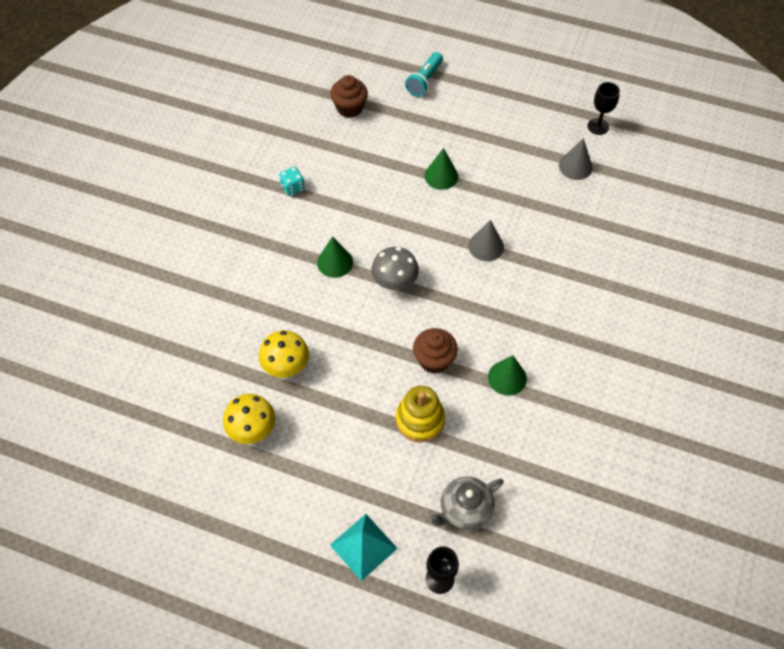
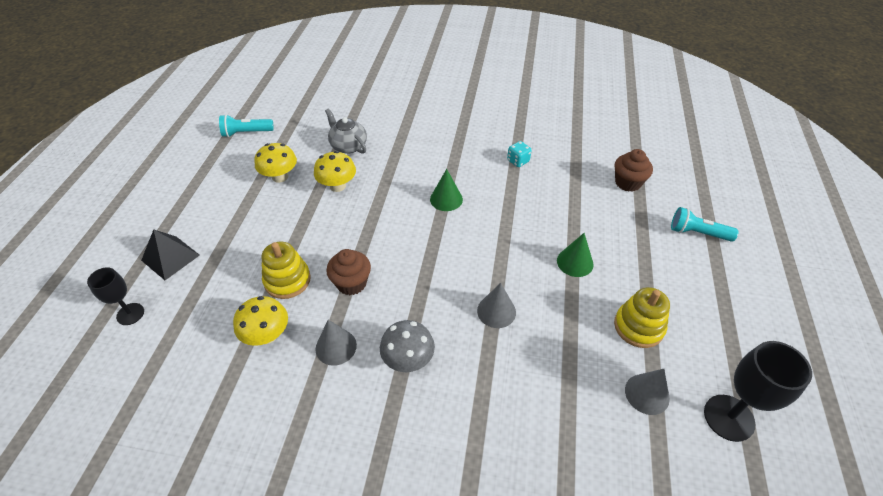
camera: 80 degrees right, 10 degrees down
turquoise pyramid [330,514,398,581] -> black pyramid [141,229,200,280]
grey mushroom [371,247,419,290] -> grey mushroom moved to [380,320,435,372]
grey teapot [427,476,504,530] -> grey teapot moved to [325,109,367,154]
green cone [488,355,527,396] -> grey cone [316,320,357,366]
black goblet [587,82,620,135] -> black goblet [704,341,812,442], size x1.62
none -> turquoise flashlight [219,114,274,137]
none -> yellow mushroom [233,296,288,346]
none -> yellow stacking toy [614,287,670,348]

